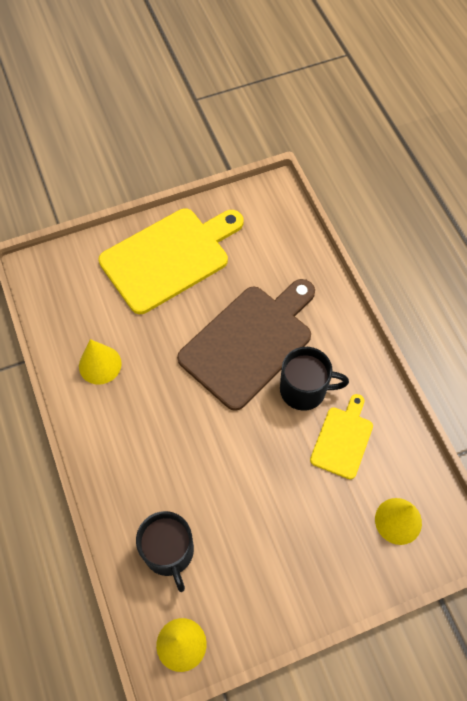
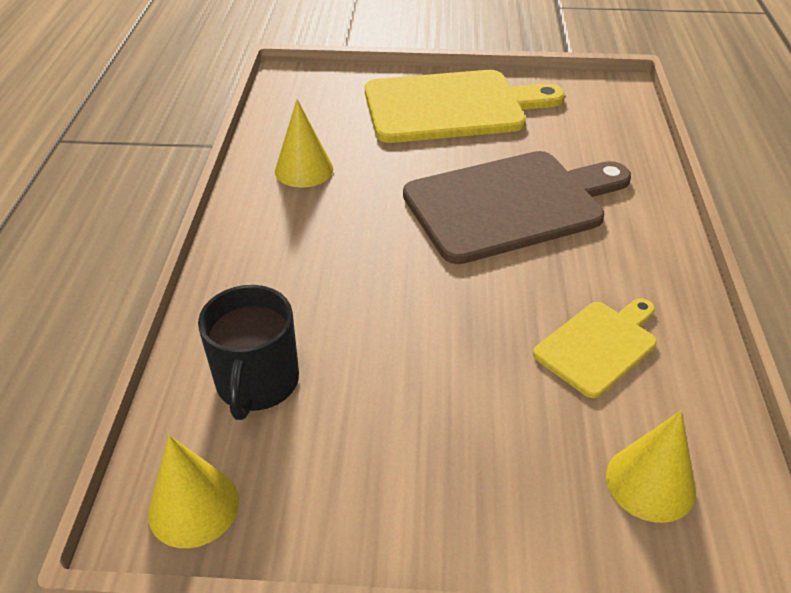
camera: 25 degrees right, 20 degrees down
black mug [280,347,349,411] -> none

